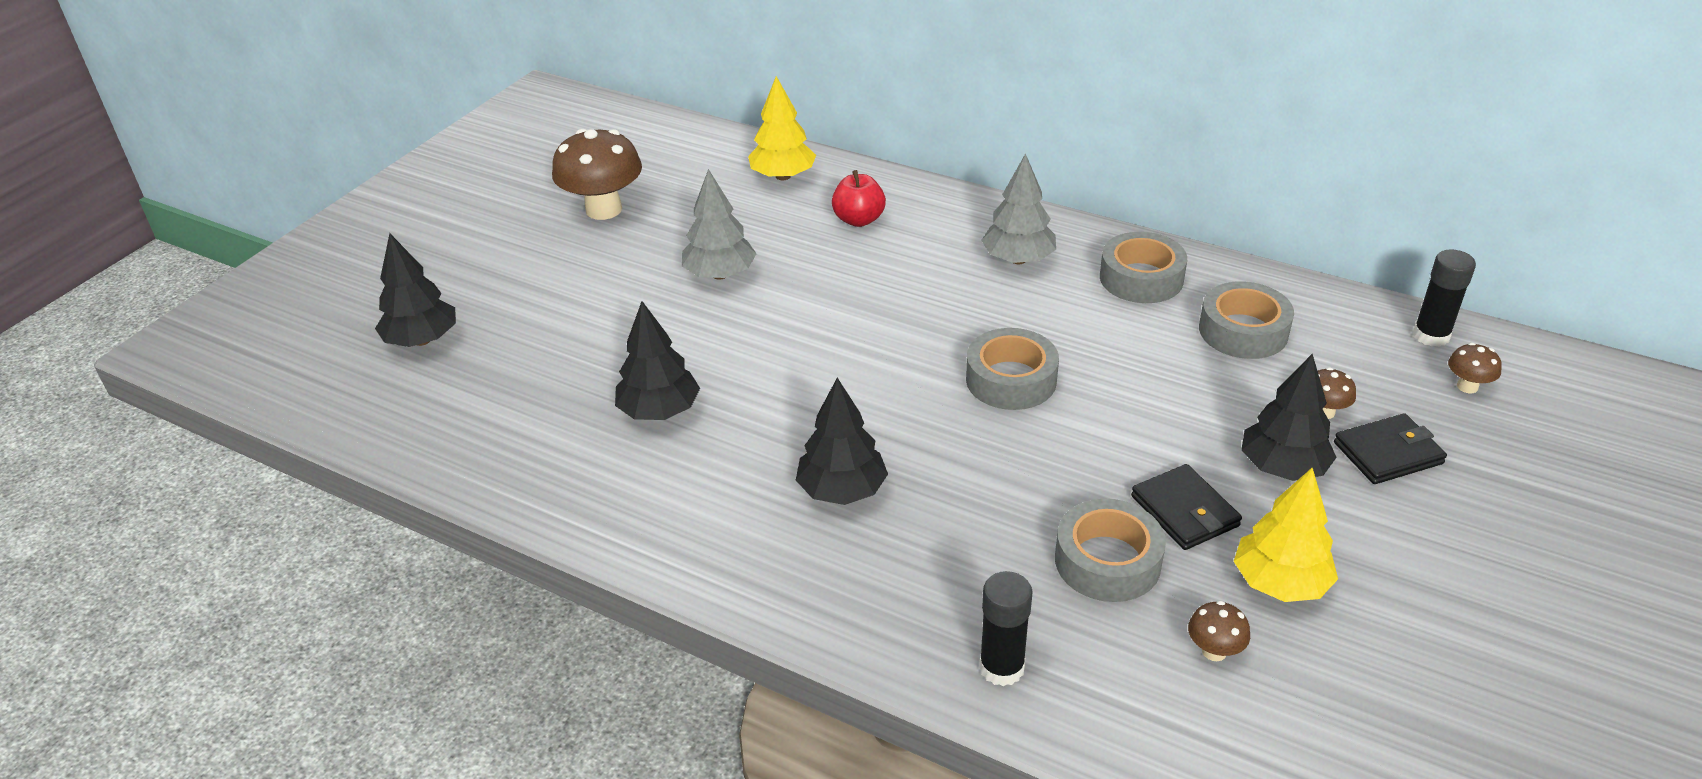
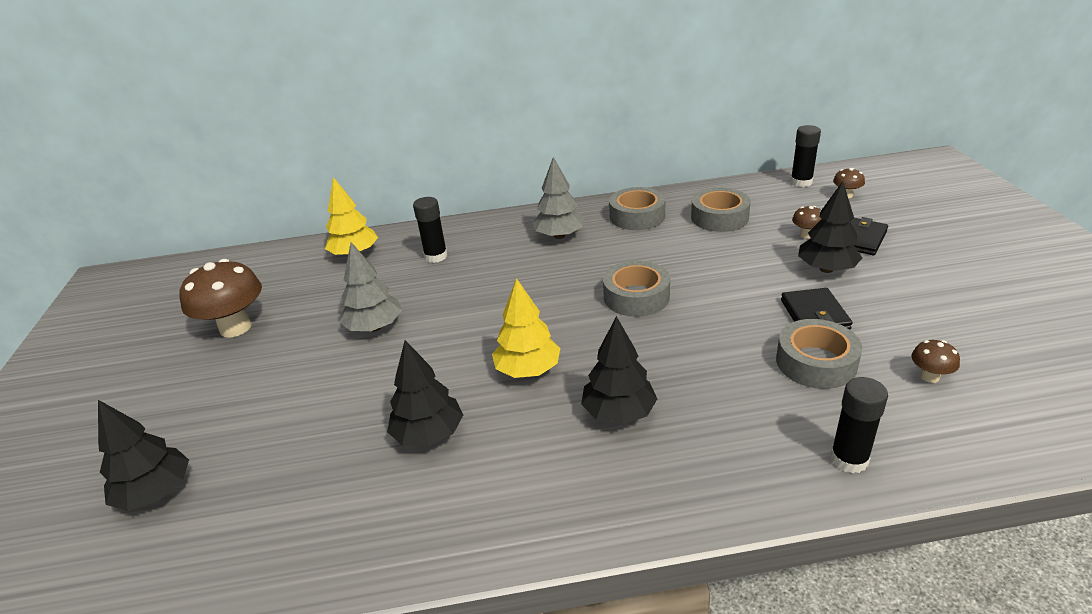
camera: 35 degrees left, 5 degrees down
red apple [832,170,886,227] -> black glue stick [413,197,447,263]
black wallet [1131,464,1242,550] -> black wallet turned 60 degrees clockwise [781,288,852,330]
yellow tree [1234,467,1338,602] -> yellow tree moved to [492,278,560,378]

